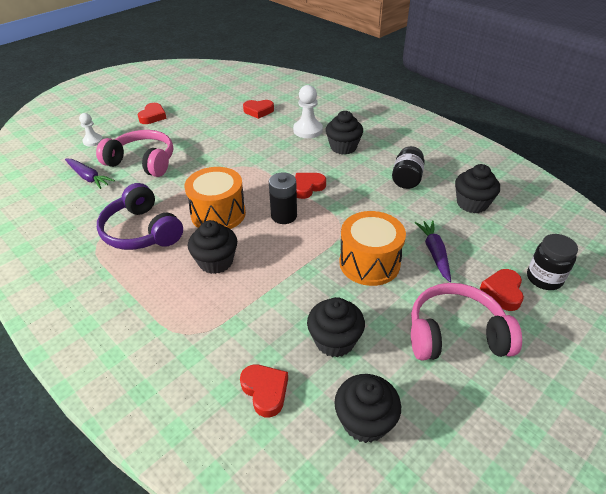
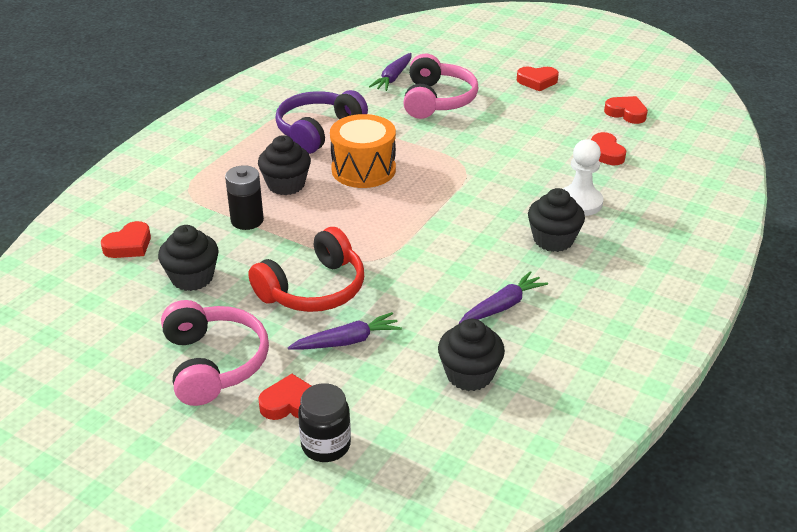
camera: 75 degrees right, 5 degrees down
white pawn [79,113,103,147] -> none
black battery [269,172,297,224] -> black battery moved to [225,165,264,230]
red heart [295,173,326,199] -> red heart moved to [604,96,648,124]
black cupcake [334,374,401,443] -> none
orange drum [339,211,406,286] -> red headphones [248,227,364,312]
black jar [392,146,425,189] -> purple carrot [459,271,548,324]

